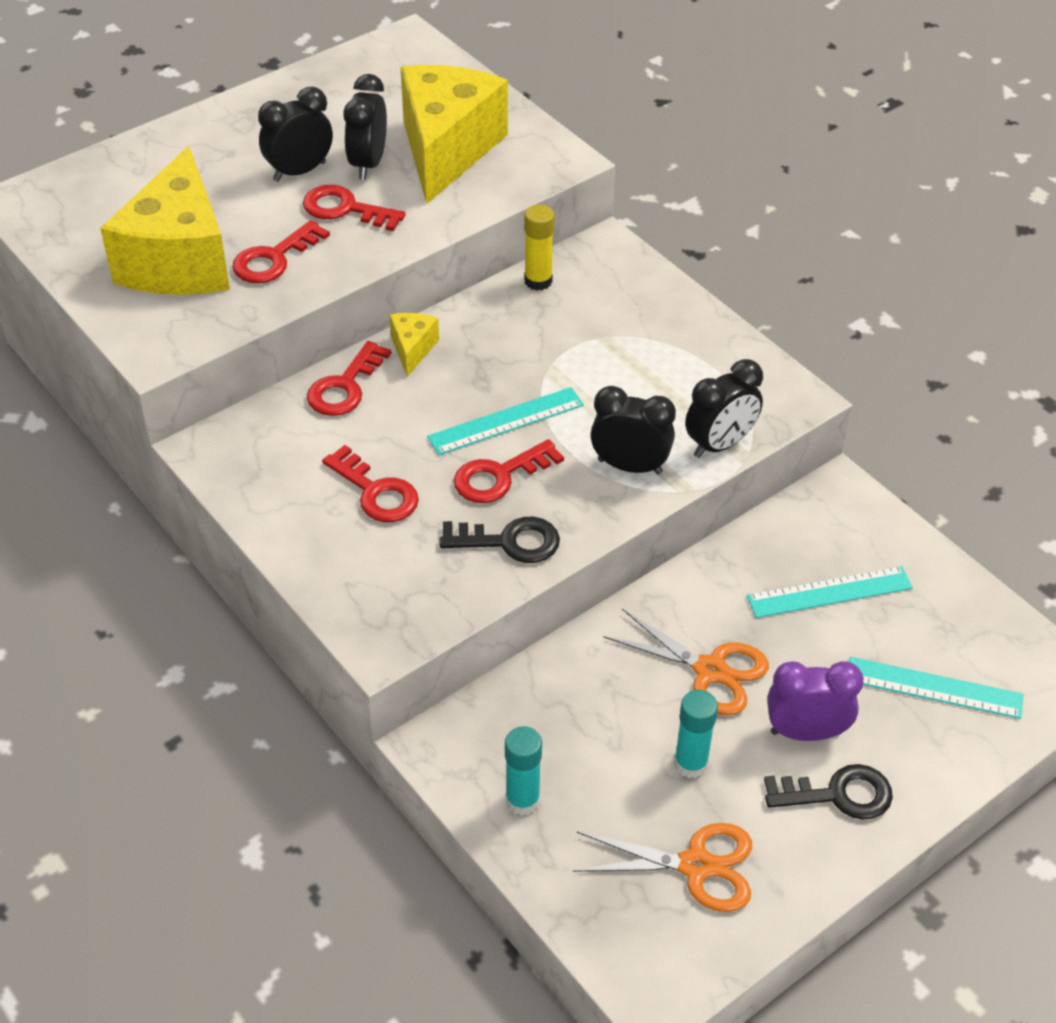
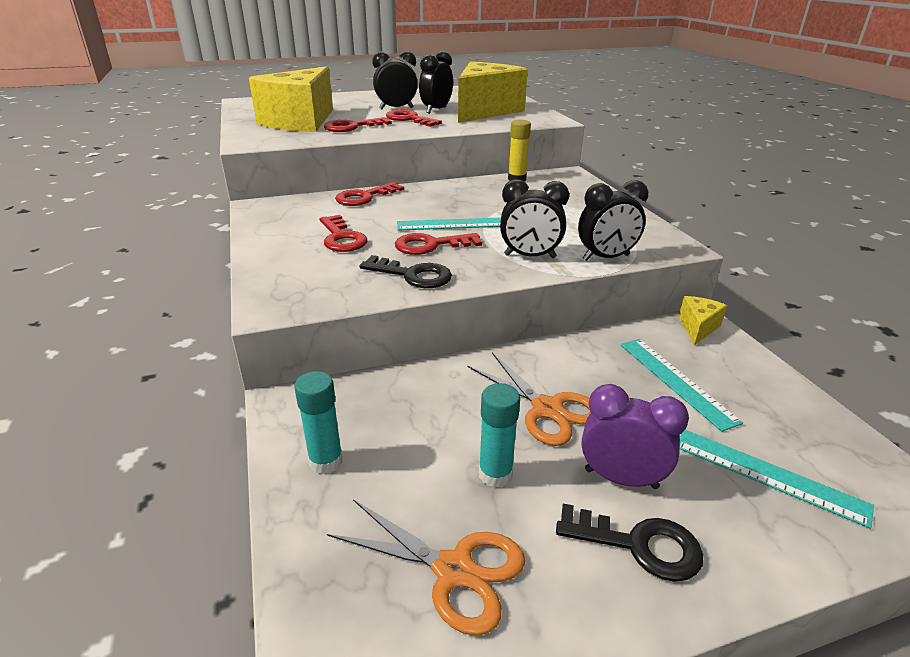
camera: 20 degrees right, 15 degrees down
yellow cheese [389,313,439,377] -> yellow cheese moved to [679,296,727,345]
black clock [591,386,676,475] -> black clock turned 150 degrees clockwise [500,180,569,258]
turquoise ruler [747,566,913,618] -> turquoise ruler turned 60 degrees clockwise [621,339,743,432]

